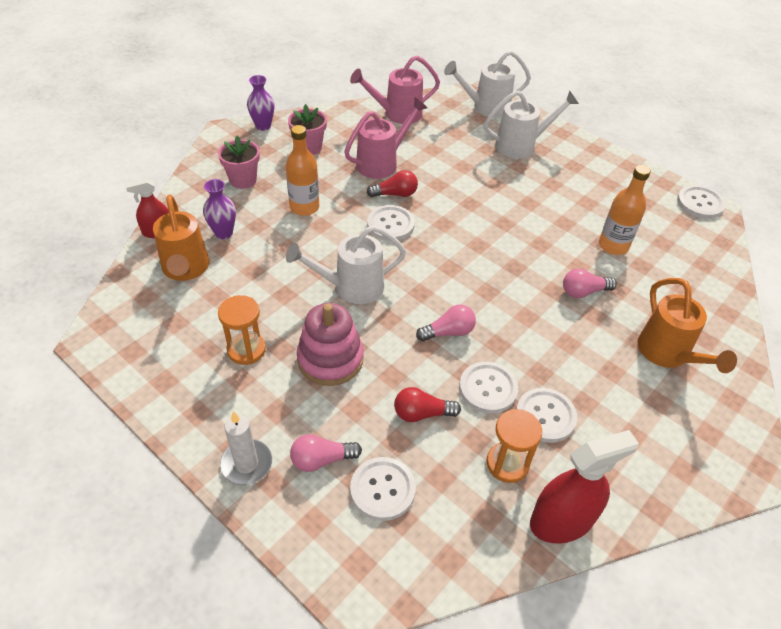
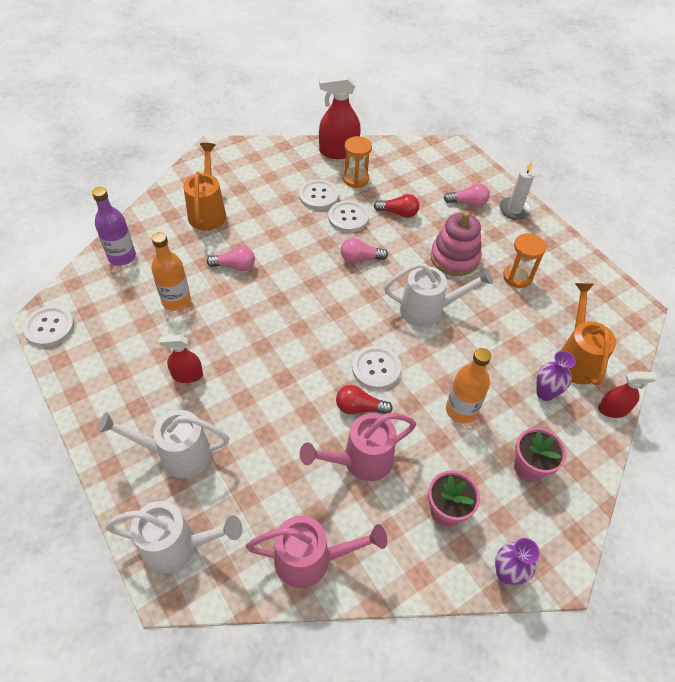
camera: 165 degrees left, 5 degrees up
white button [350,457,416,521] -> none
none -> purple bottle [92,187,136,266]
none -> red spray bottle [159,335,203,383]

